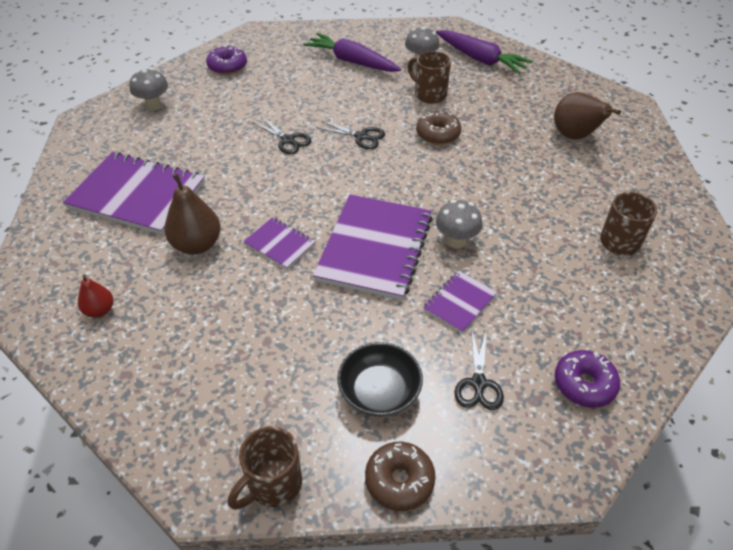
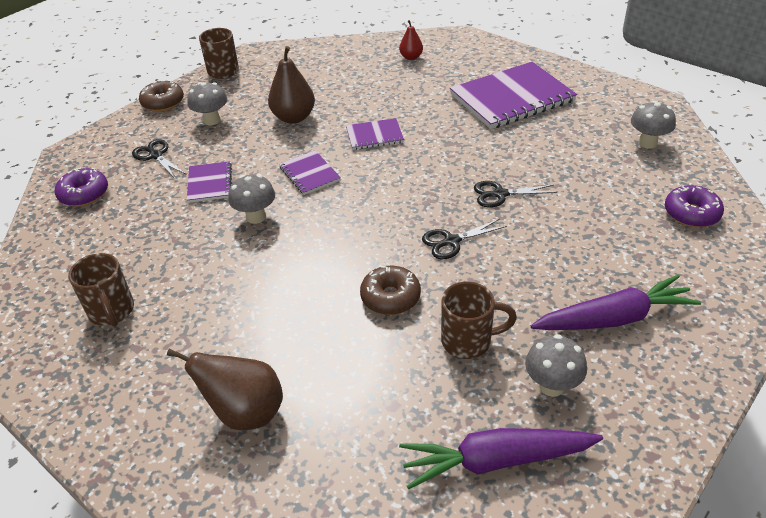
camera: 135 degrees right, 5 degrees down
brown pear [165,173,221,255] -> brown pear moved to [268,46,315,124]
purple notebook [313,194,433,300] -> purple notebook [279,151,341,195], size x0.49
black bowl [337,342,423,416] -> grey mushroom [187,82,227,125]

